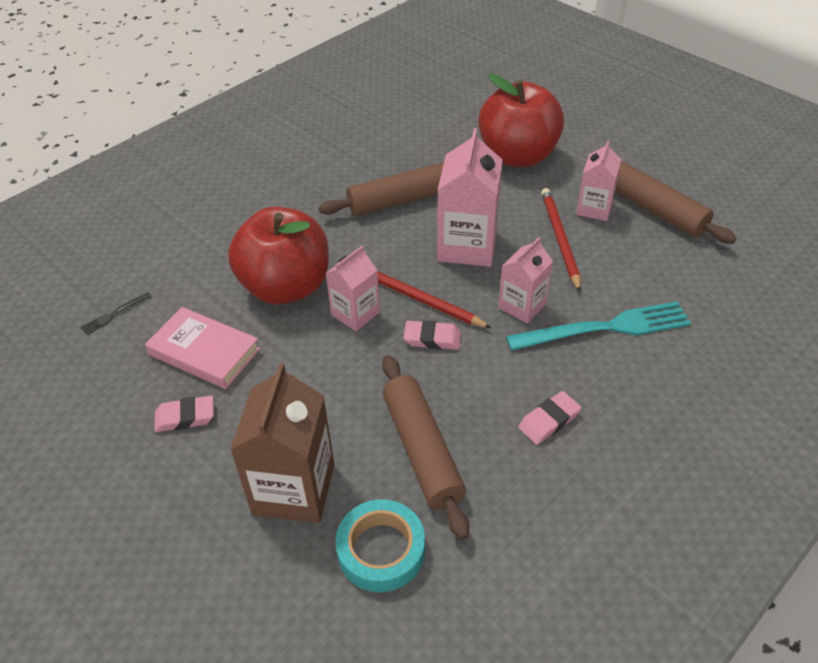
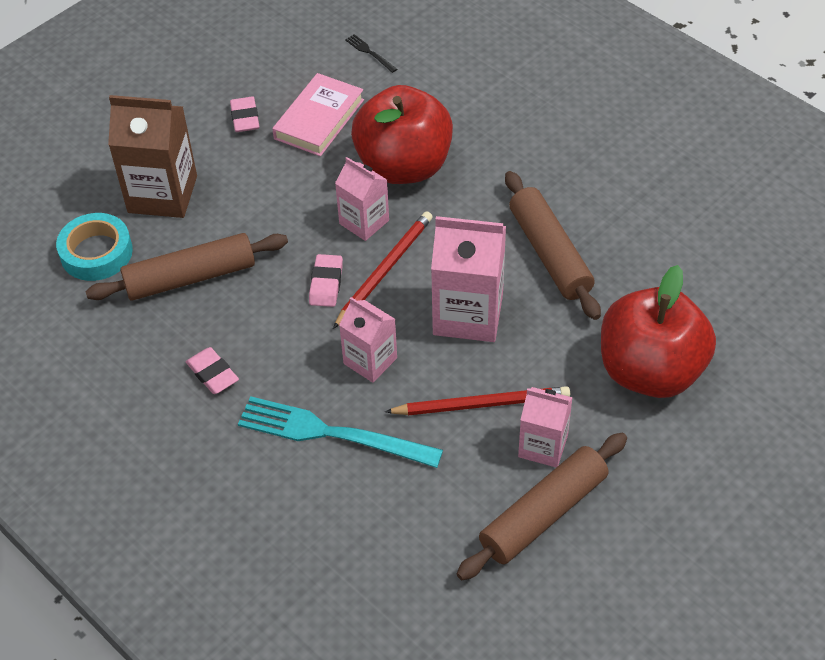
camera: 90 degrees right, 5 degrees up
turquoise fork [506,301,691,351] -> turquoise fork turned 120 degrees clockwise [238,396,443,468]

